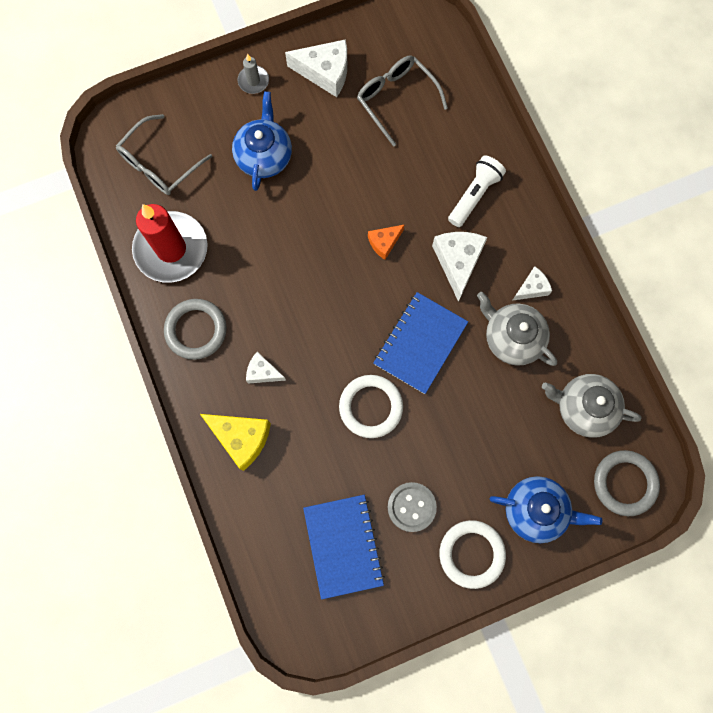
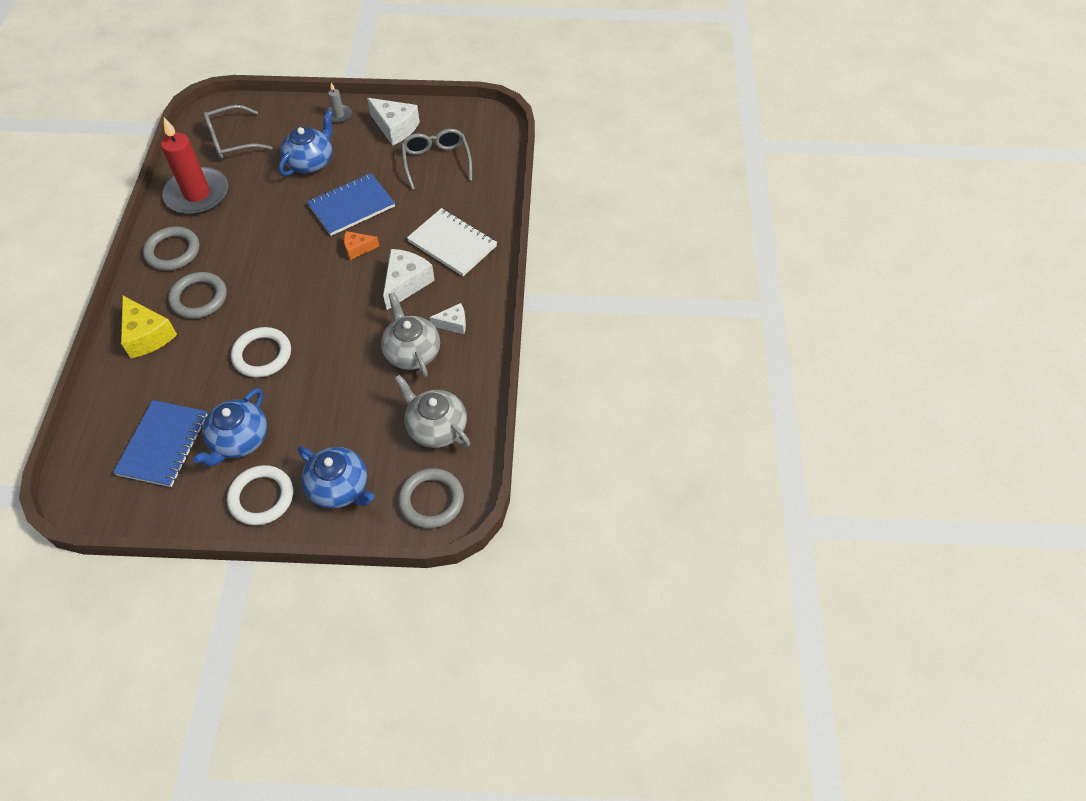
camera: 25 degrees right, 20 degrees down
white cheese [246,352,286,384] -> grey ring [168,272,227,319]
blue notebook [373,292,468,394] -> blue notebook moved to [307,173,395,236]
grey button [388,482,437,532] -> blue teapot [193,388,267,467]
white flashlight [448,156,506,227] -> white notebook [407,208,497,276]

